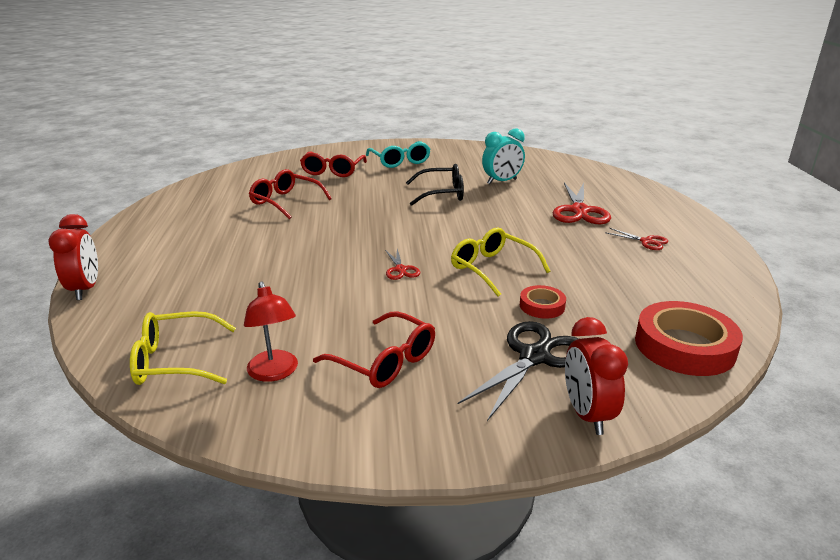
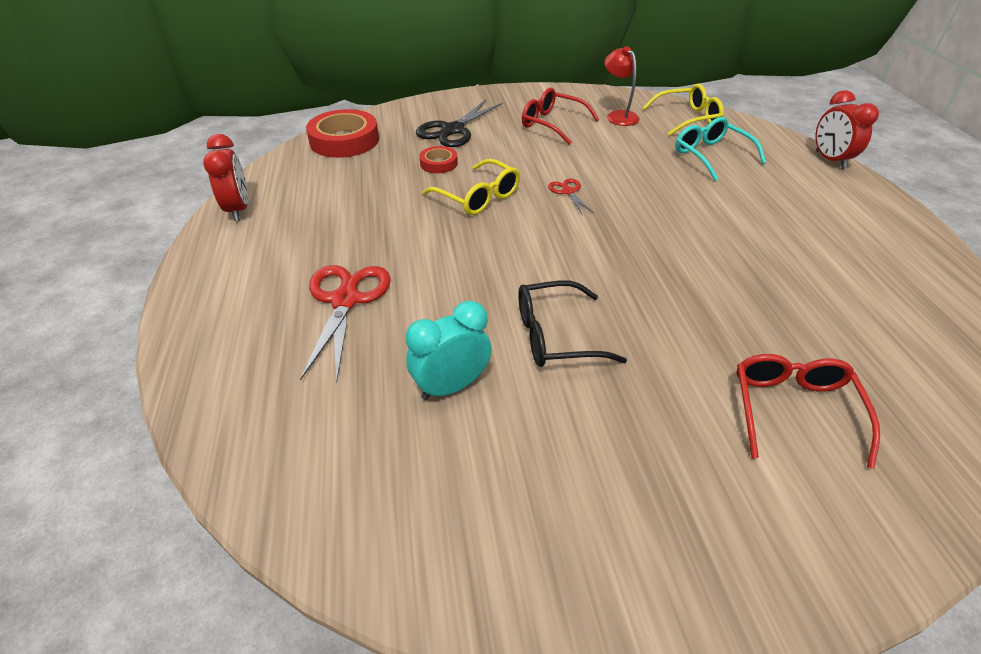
camera: 175 degrees right, 15 degrees up
red glasses [249,169,332,219] -> none
turquoise glasses [366,141,430,168] -> turquoise glasses moved to [675,117,766,181]
red clock [565,317,628,435] -> red clock moved to [203,134,248,221]
red scissors [605,228,668,250] -> none

